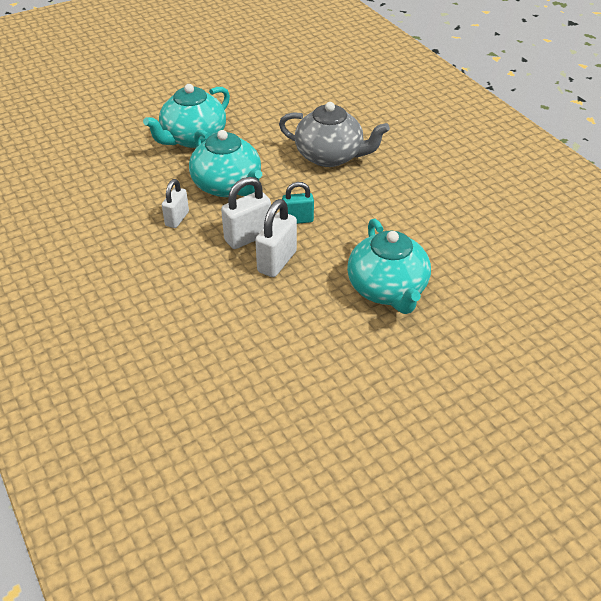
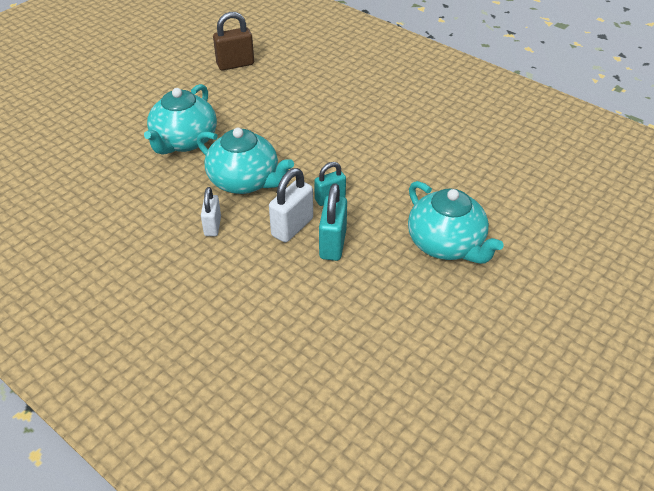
camera: 20 degrees left, 0 degrees up
white padlock [255,199,297,277] -> turquoise padlock [319,183,347,261]
grey teapot [279,102,390,167] -> none
none -> brown padlock [213,12,254,71]

